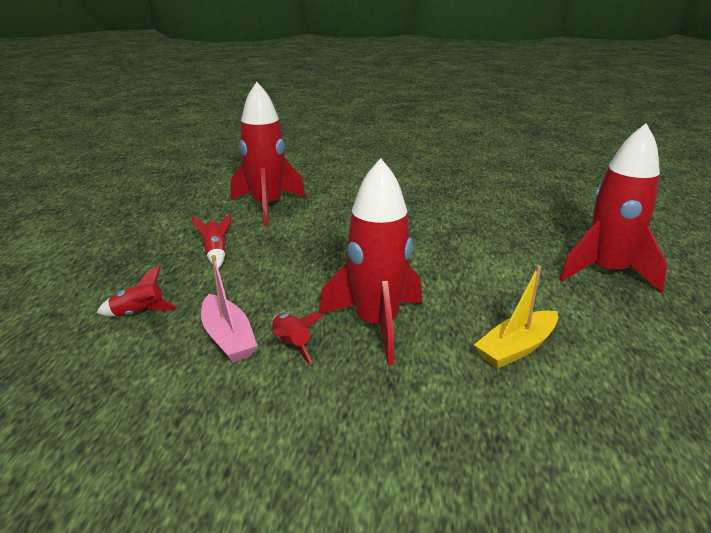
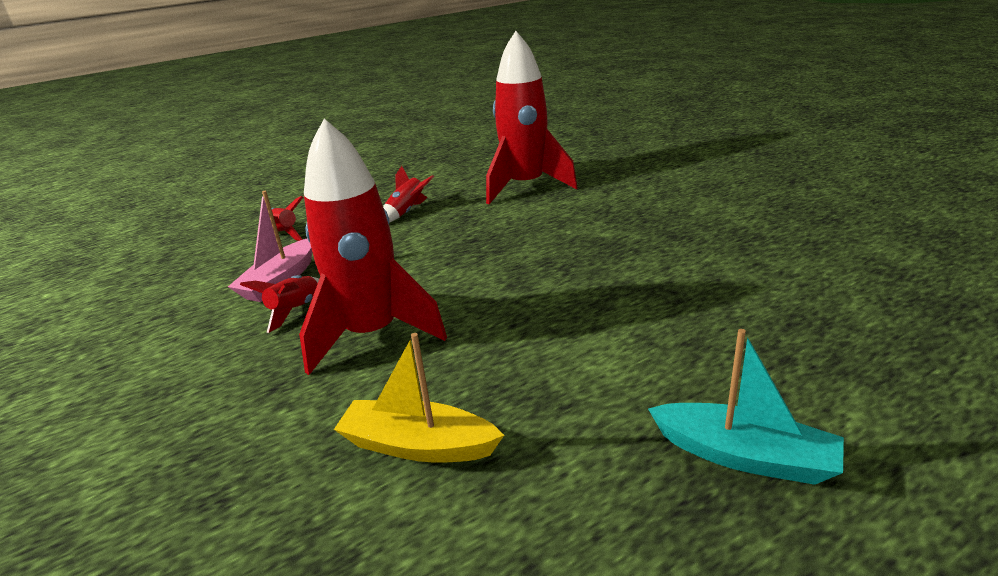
camera: 55 degrees right, 0 degrees up
red rocket [559,123,668,293] -> turquoise boat [648,329,844,485]

